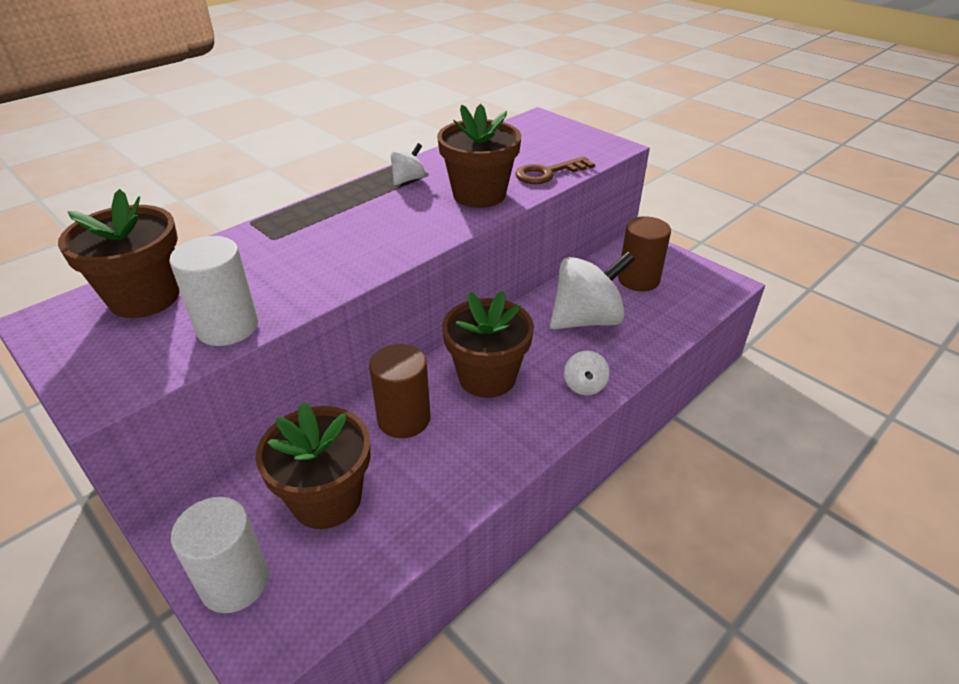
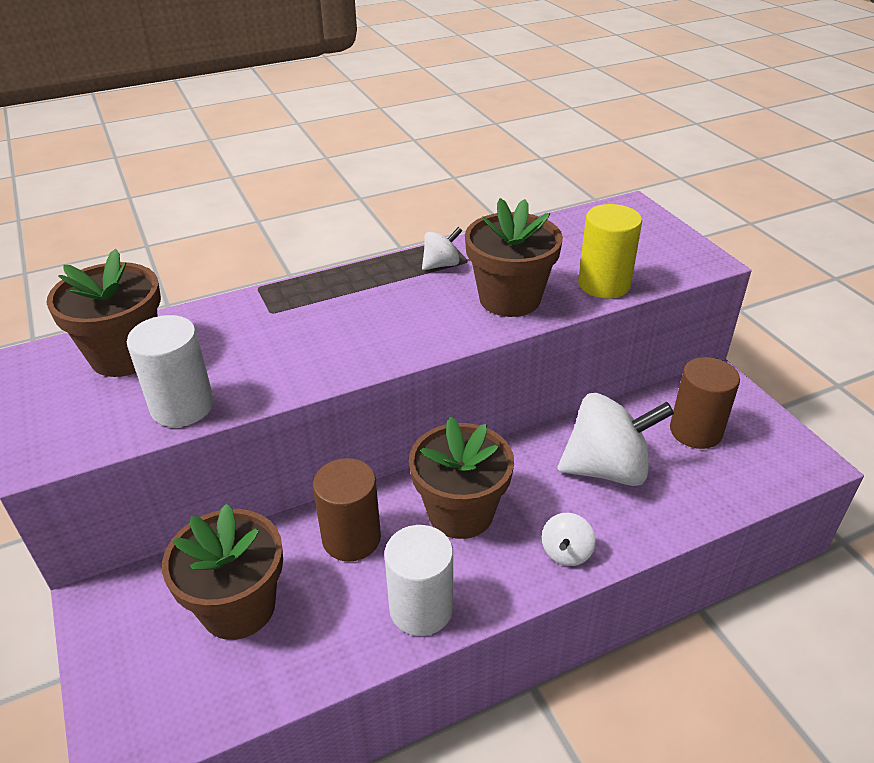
camera: 20 degrees right, 0 degrees up
white cylinder [171,497,269,613] -> white cylinder moved to [384,525,453,636]
brown key [515,156,595,184] -> yellow cylinder [578,204,642,299]

